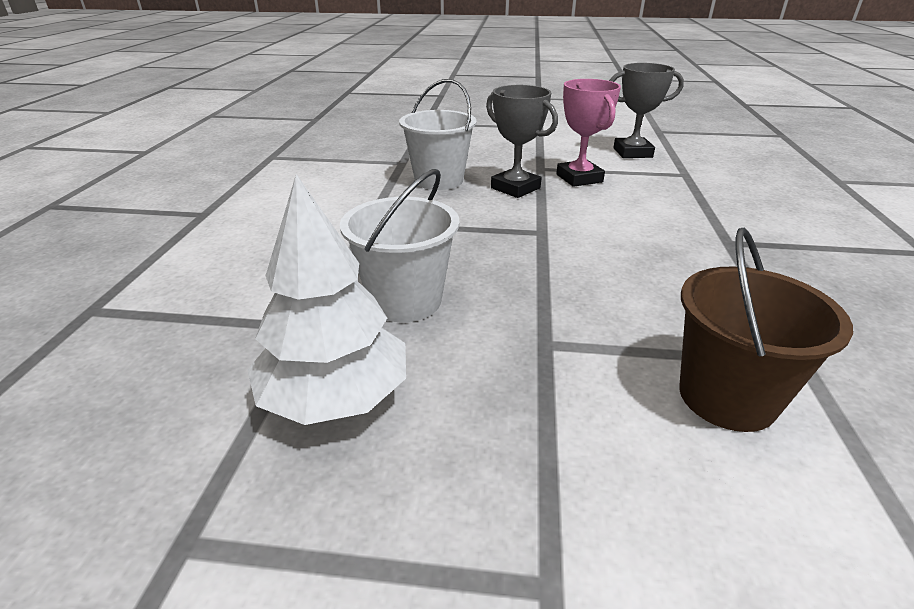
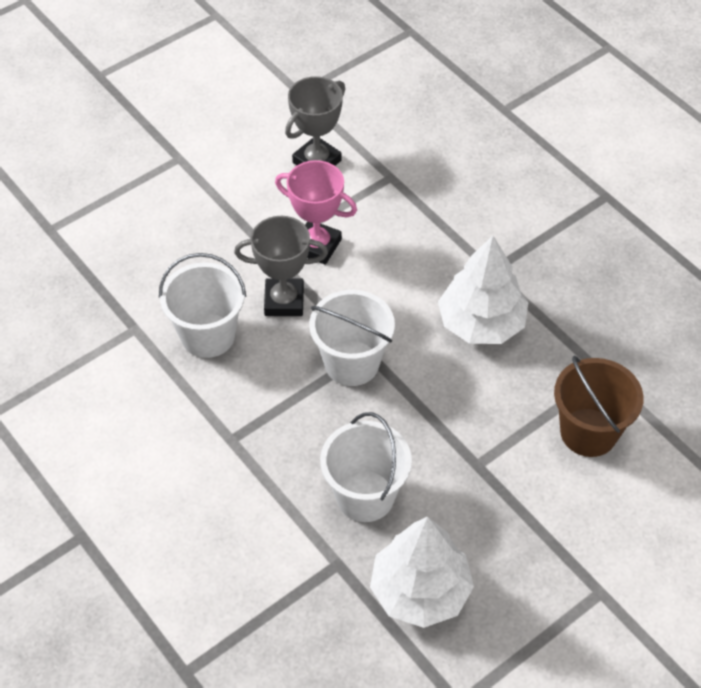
camera: 45 degrees left, 20 degrees up
none -> white bucket [309,290,395,386]
none -> white tree [438,236,528,344]

